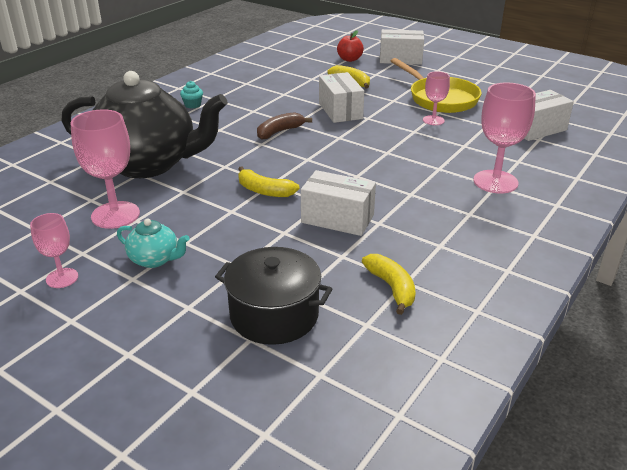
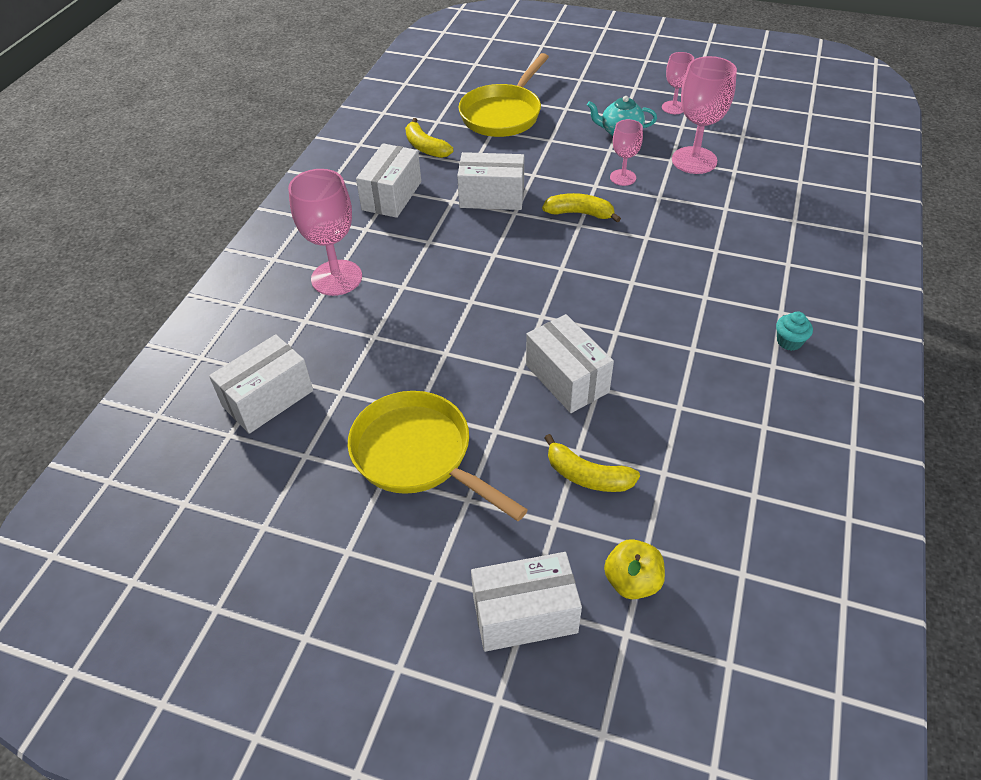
camera: 165 degrees right, 15 degrees up
black teapot [62,71,228,178] -> none
black pot [215,247,332,345] -> yellow pan [458,53,549,137]
brown banana [257,112,312,140] -> none
red apple [337,30,364,62] -> yellow apple [604,539,665,599]
pink goblet [423,71,450,125] -> pink goblet moved to [610,119,643,186]
none -> white box [356,143,421,218]

